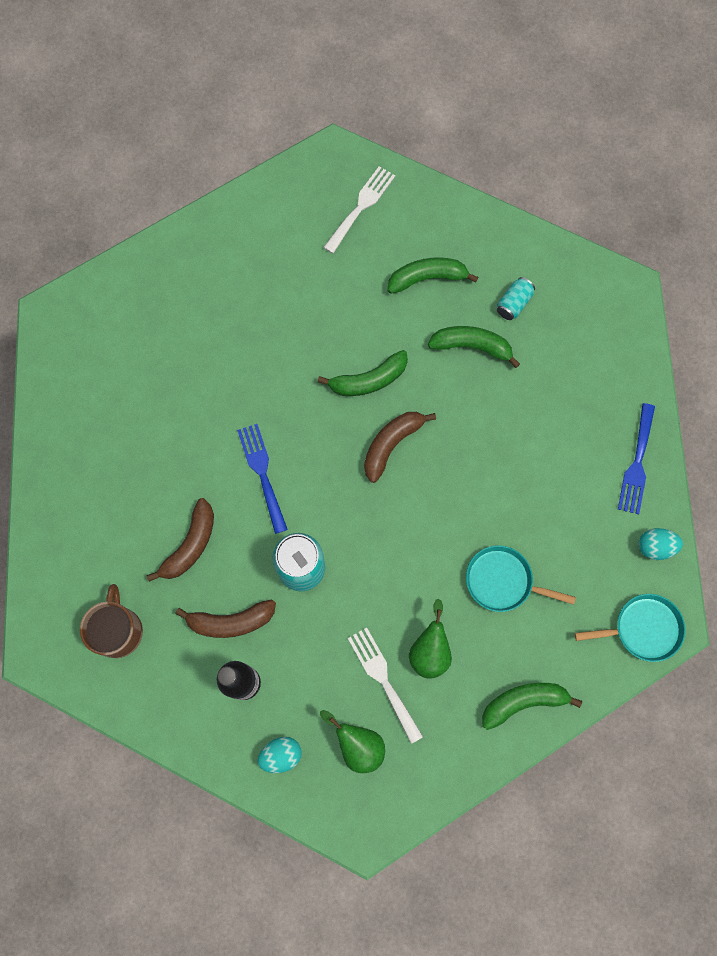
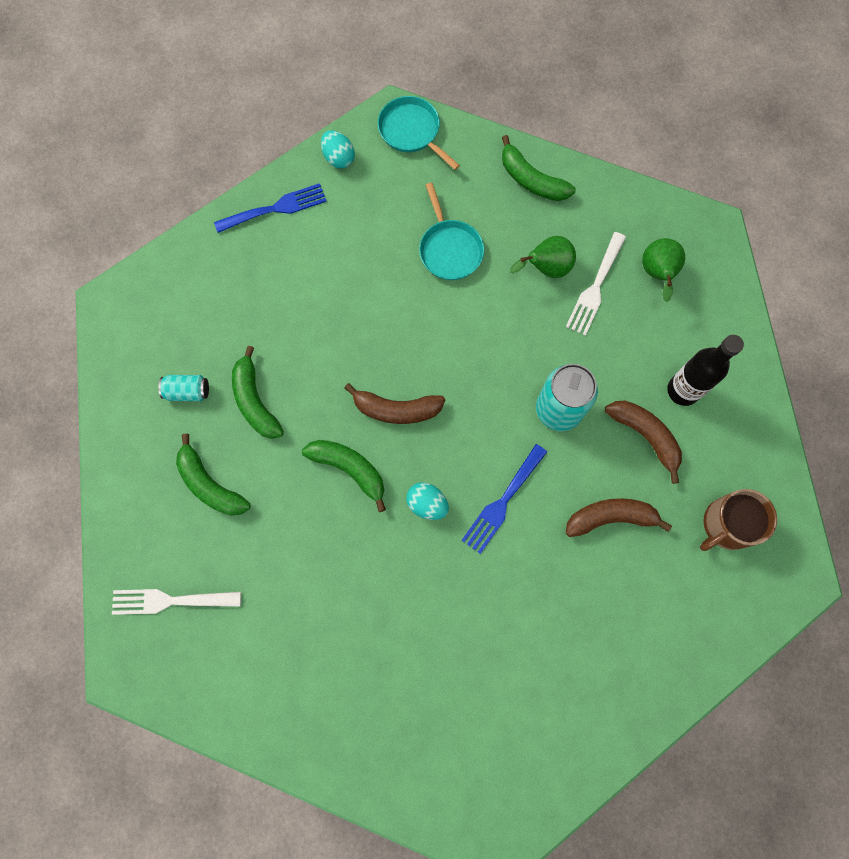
camera: 125 degrees left, 0 degrees up
turquoise egg [258,737,302,773] -> turquoise egg moved to [406,482,449,520]

